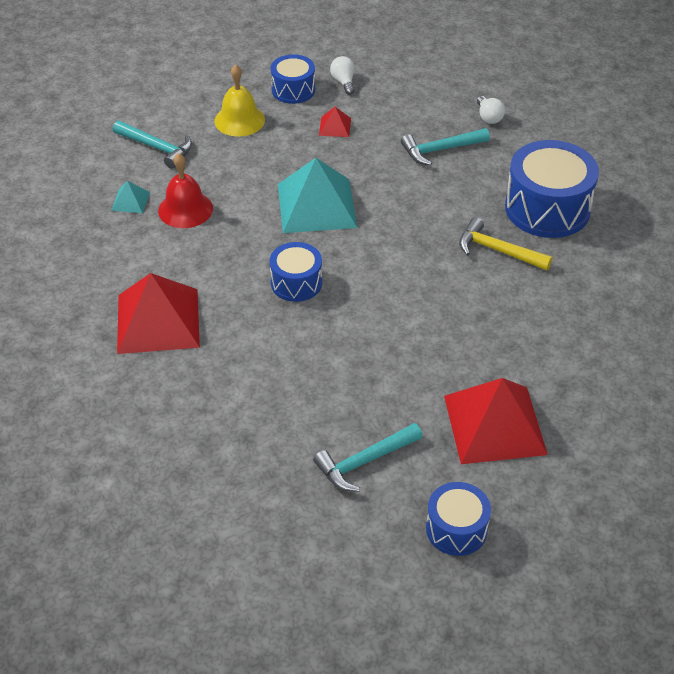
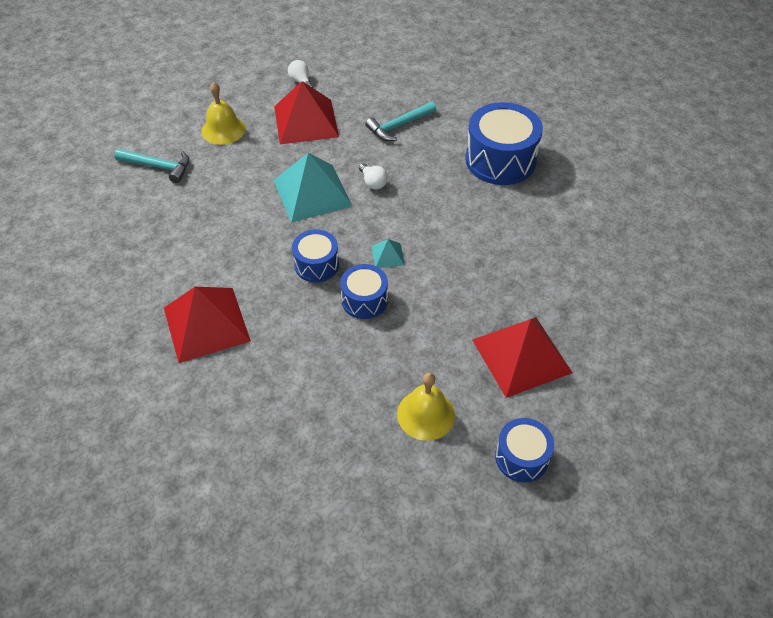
camera: 15 degrees left, 5 degrees up
turquoise pyramid [111,181,150,213] -> turquoise pyramid moved to [372,239,405,268]
red bell [158,153,213,228] -> none
blue drum [271,54,315,104] -> blue drum moved to [340,264,388,319]
turquoise hammer [313,423,423,492] -> yellow bell [397,373,455,441]
red pyramid [319,107,351,137] -> red pyramid [274,81,339,144], size x2.27
yellow hammer [459,217,553,270] -> none
white light bulb [477,96,505,124] -> white light bulb moved to [359,163,388,190]

